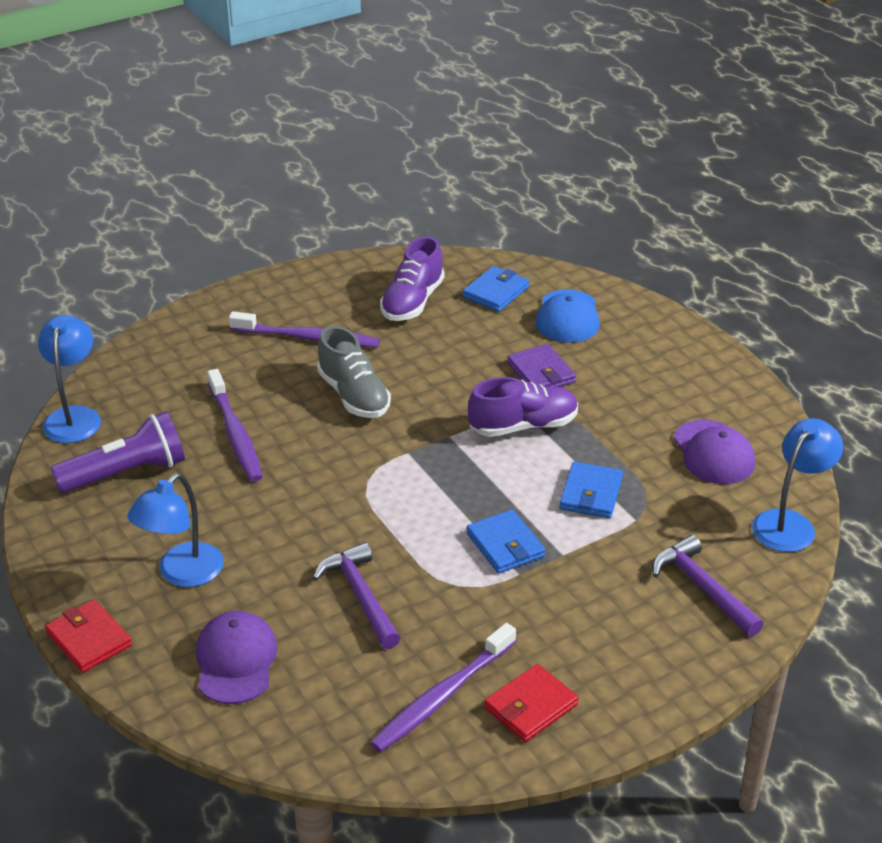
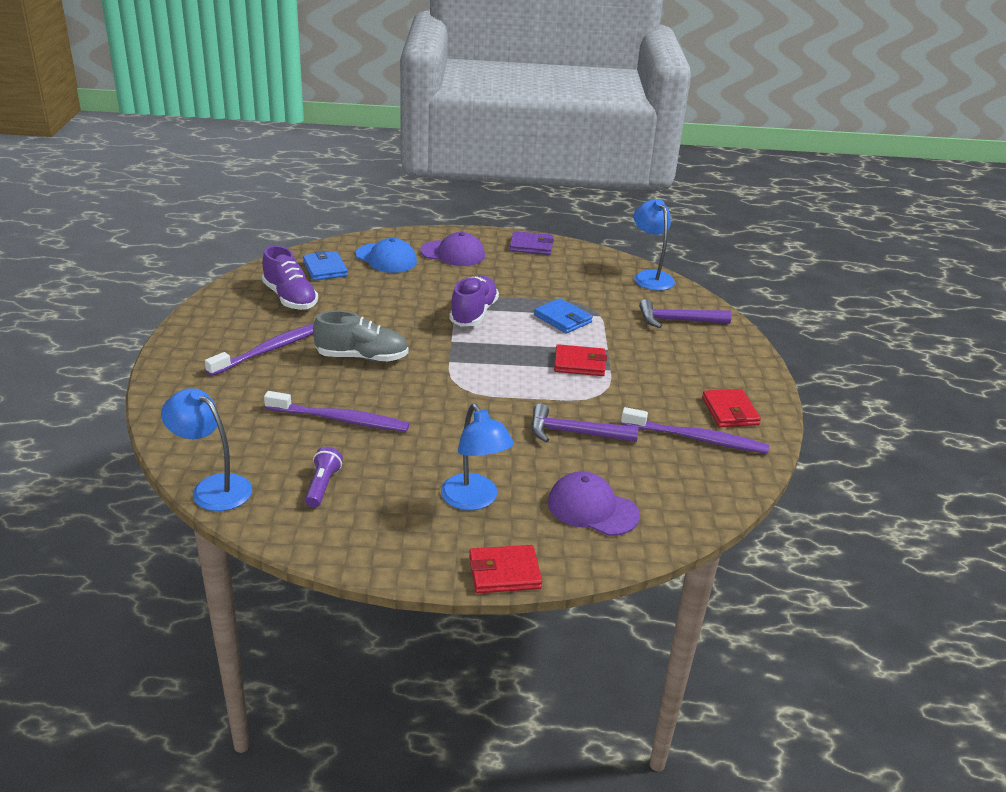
camera: 60 degrees left, 5 degrees down
purple flashlight [51,411,185,493] -> purple flashlight [305,447,343,508], size x0.55
purple toothbrush [370,623,516,752] -> purple toothbrush turned 60 degrees counterclockwise [621,407,769,454]
blue wallet [467,509,545,574] -> red wallet [554,344,607,376]
purple wallet [507,344,576,387] -> purple wallet moved to [510,231,554,255]
purple cap [674,419,755,484] -> purple cap moved to [420,232,485,266]

